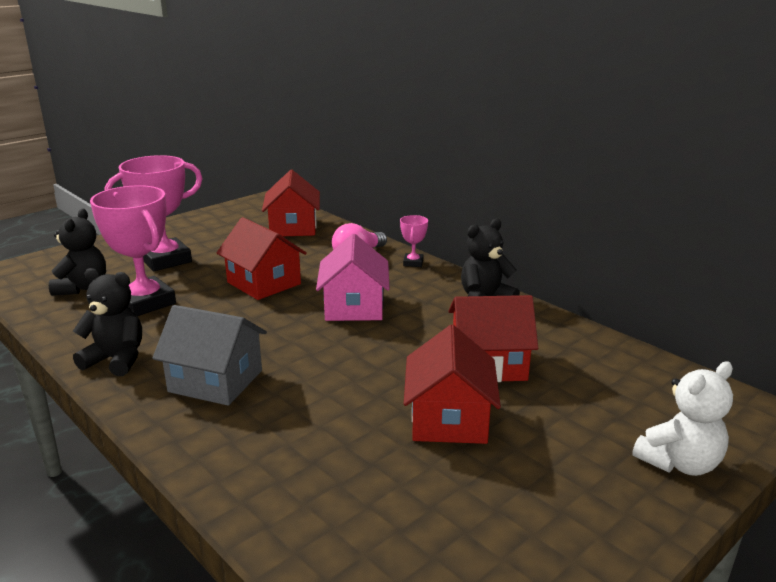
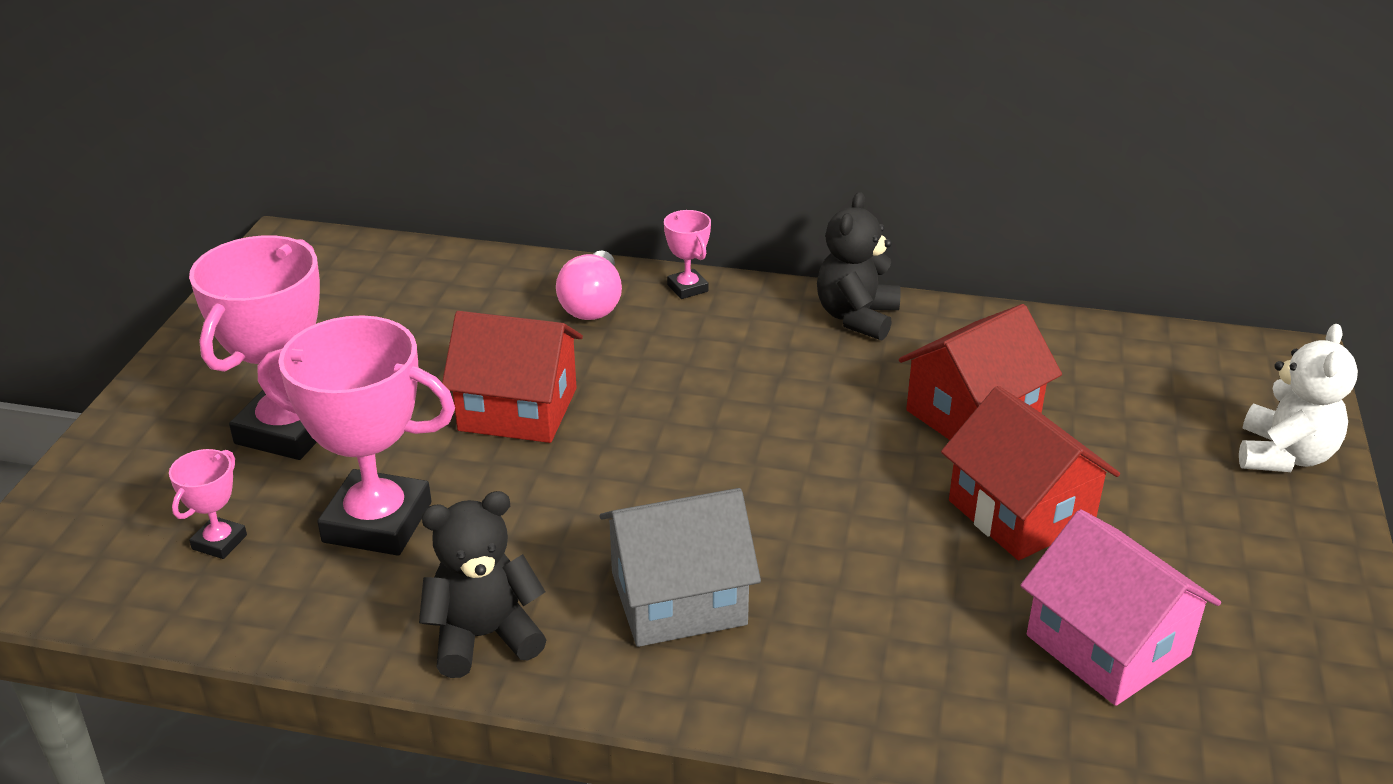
camera: 35 degrees left, 10 degrees up
black teddy bear [49,209,106,296] -> pink trophy [169,449,247,559]
red house [262,170,320,236] -> none
pink house [316,234,390,321] -> pink house moved to [1020,509,1221,706]

